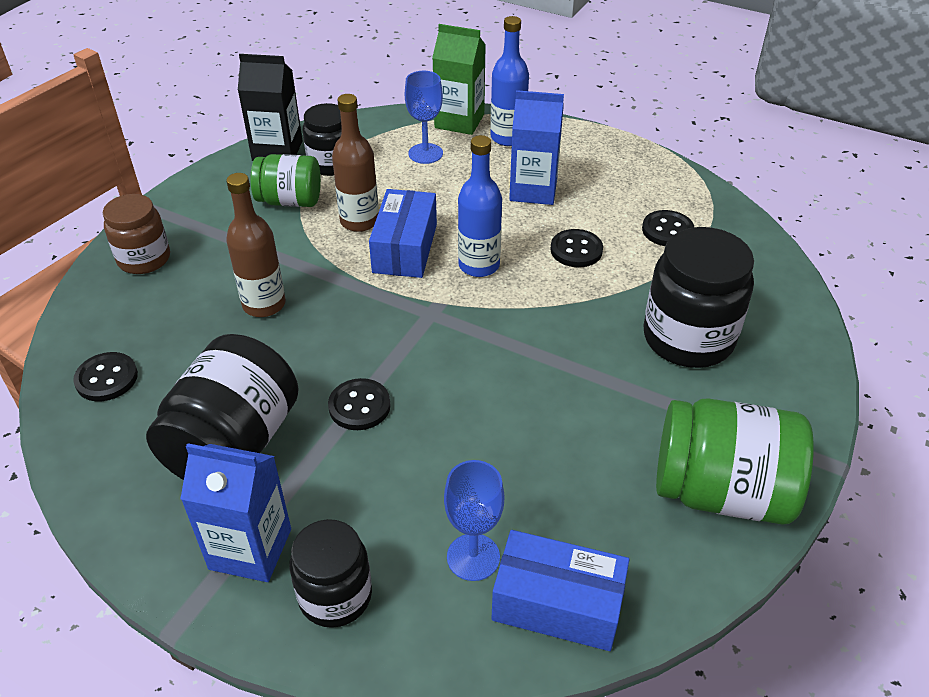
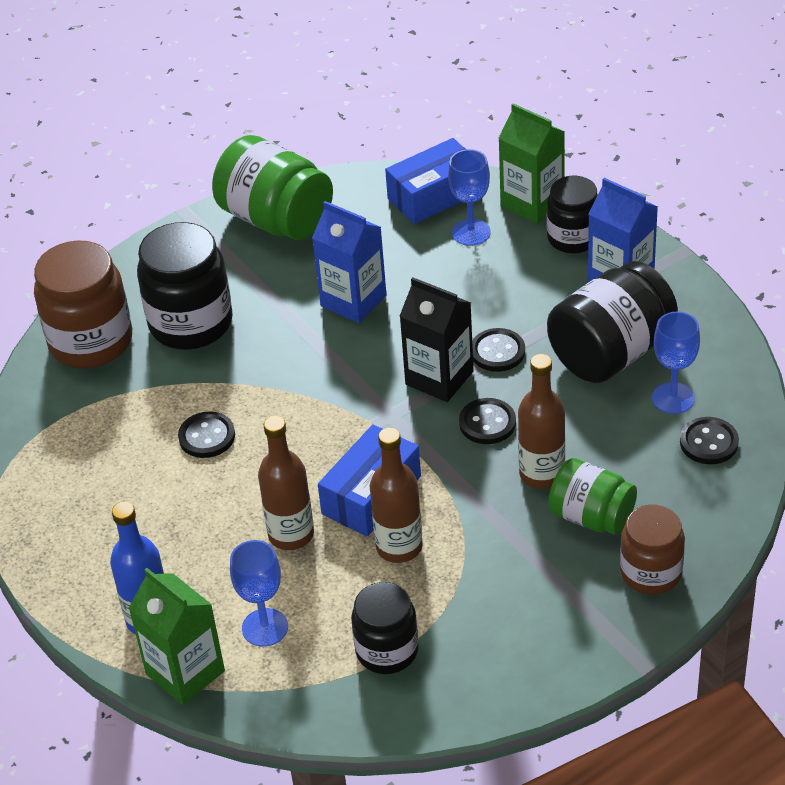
camera: 150 degrees left, 0 degrees up
black carton [238,54,303,161] -> black carton moved to [400,277,474,402]
green jar [251,154,321,207] -> green jar moved to [548,458,637,535]
blue bottle [458,135,502,277] -> none
blue box [491,530,629,651] -> blue box turned 75 degrees counterclockwise [385,138,466,224]
blue carton [509,90,564,205] -> blue carton moved to [312,201,387,323]
black button [642,210,694,246] -> black button moved to [459,398,516,444]
none -> brown jar [34,240,132,368]
none -> brown bottle [258,416,314,550]
none -> green carton [498,103,565,224]
none -> blue goblet [652,312,700,414]

